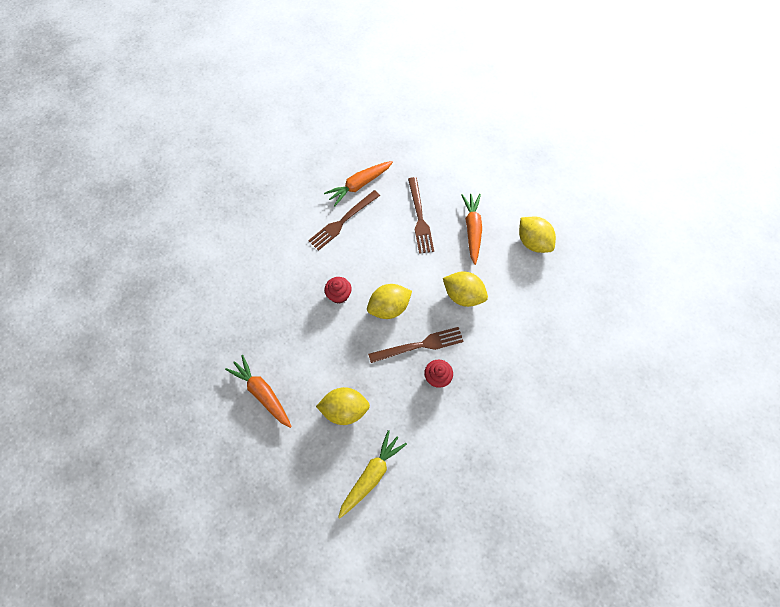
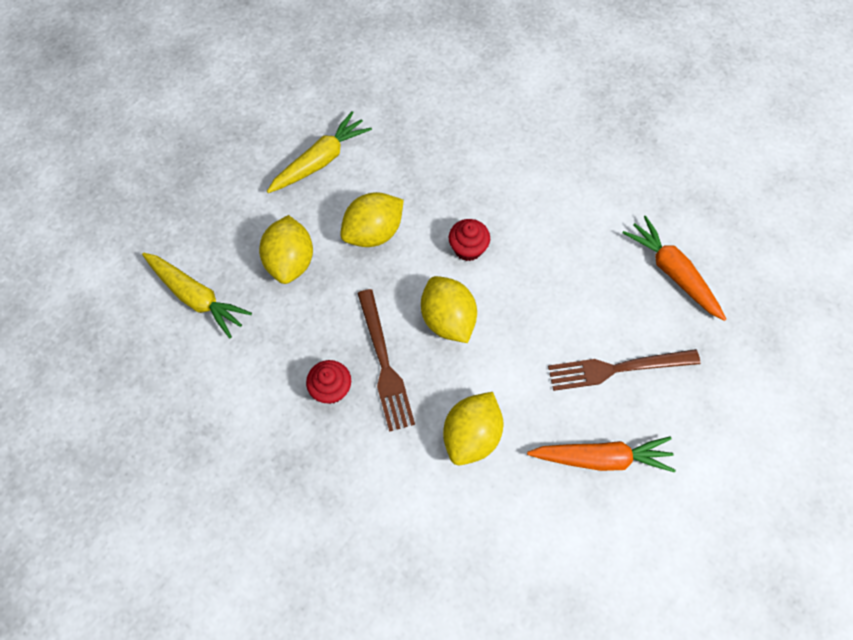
camera: 90 degrees right, 0 degrees up
orange carrot [225,355,292,428] -> yellow carrot [267,111,372,193]
brown fork [308,190,380,251] -> none
yellow lemon [519,217,556,253] -> yellow lemon moved to [340,192,404,247]

